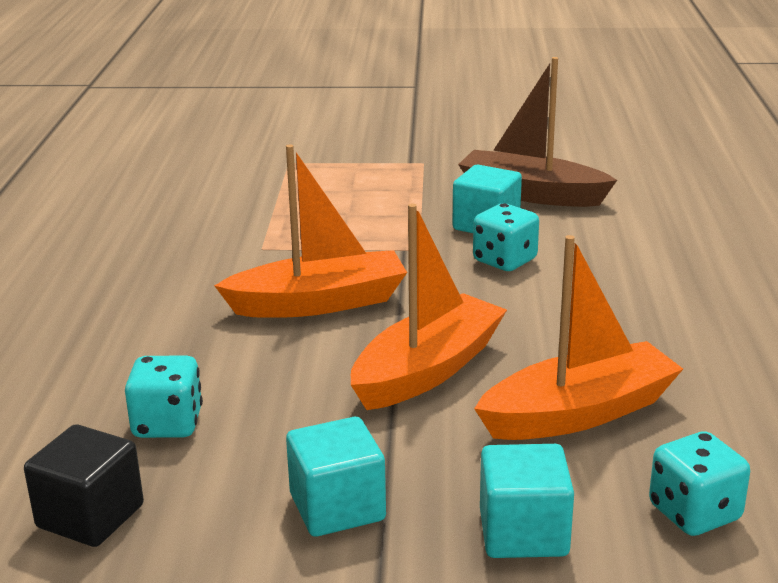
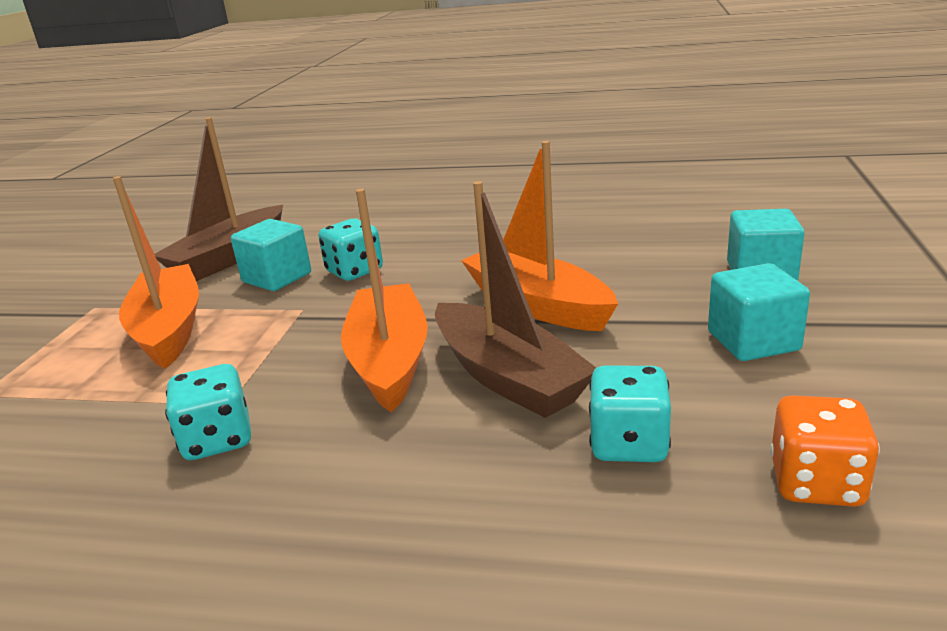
camera: 80 degrees left, 0 degrees up
black cube [24,424,144,547] -> orange dice [770,395,880,507]
orange boat [474,235,683,440] -> orange boat moved to [113,176,199,369]
turquoise dice [649,431,750,536] -> turquoise dice moved to [165,364,251,460]
none -> brown boat [435,181,596,418]

